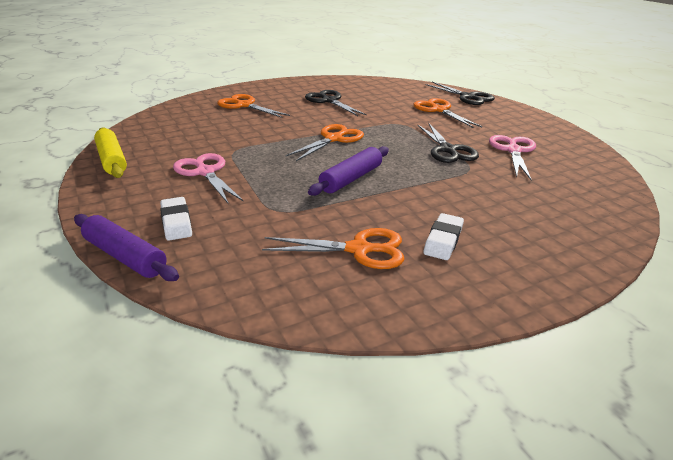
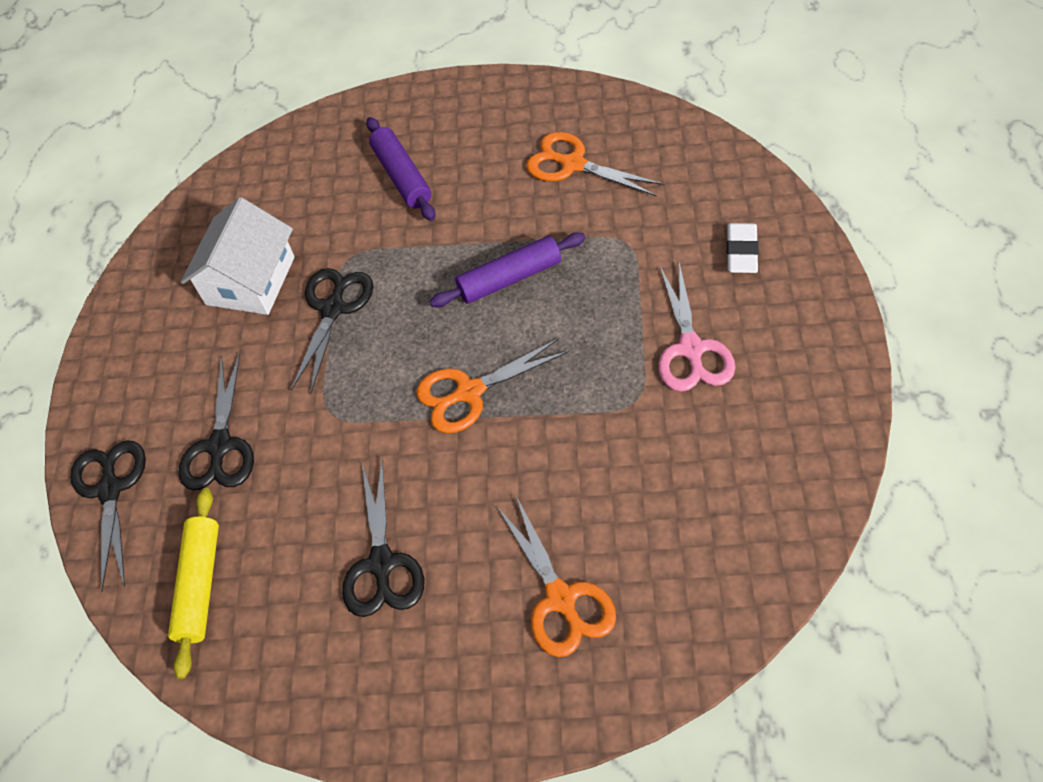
camera: 145 degrees left, 25 degrees up
purple rolling pin [74,214,179,281] -> purple rolling pin moved to [366,117,436,221]
yellow rolling pin [94,127,127,178] -> yellow rolling pin moved to [168,488,219,679]
orange scissors [413,98,482,128] -> black scissors [179,352,254,490]
white eraser [423,213,464,260] -> none
pink scissors [489,135,536,180] -> white house [181,197,295,315]

